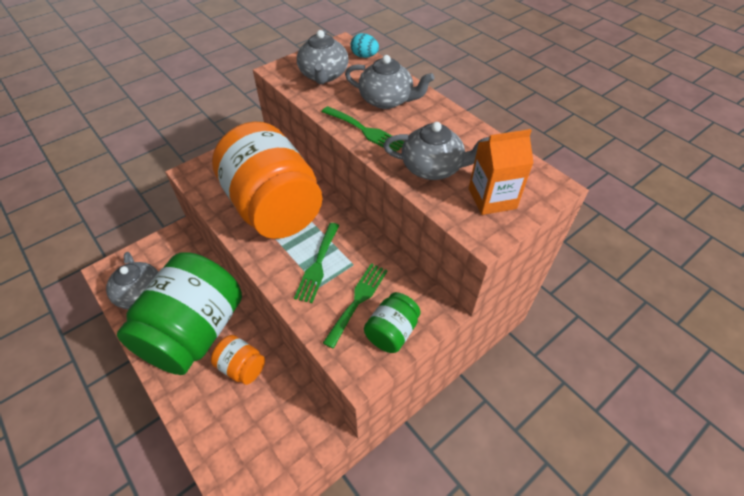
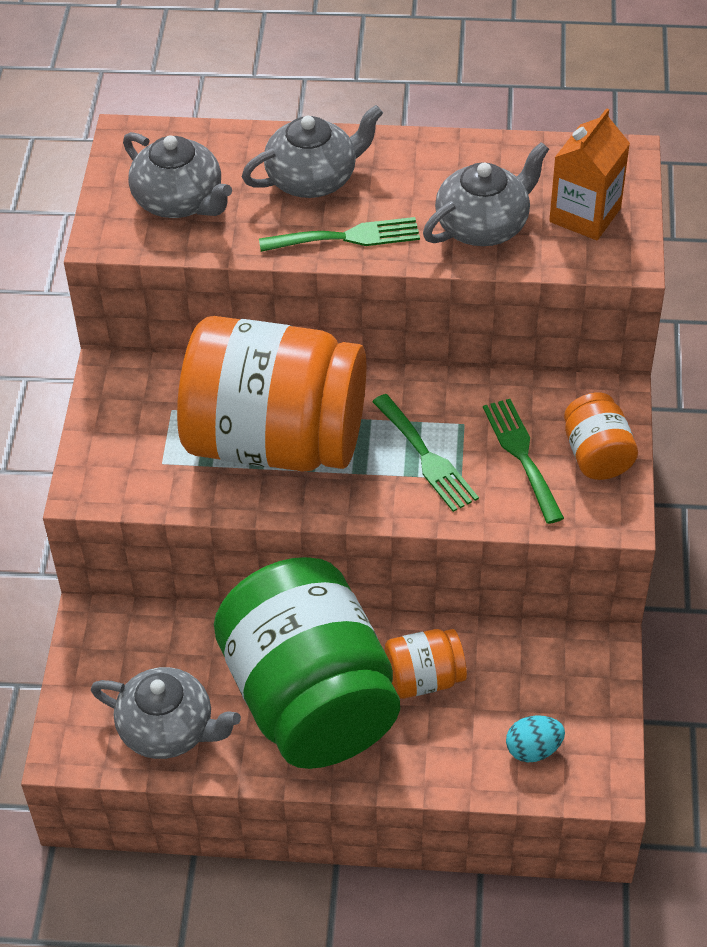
camera: 45 degrees left, 0 degrees up
turquoise egg [350,33,379,58] -> turquoise egg moved to [506,715,565,762]
green jar [364,292,421,353] -> orange jar [564,392,638,480]

